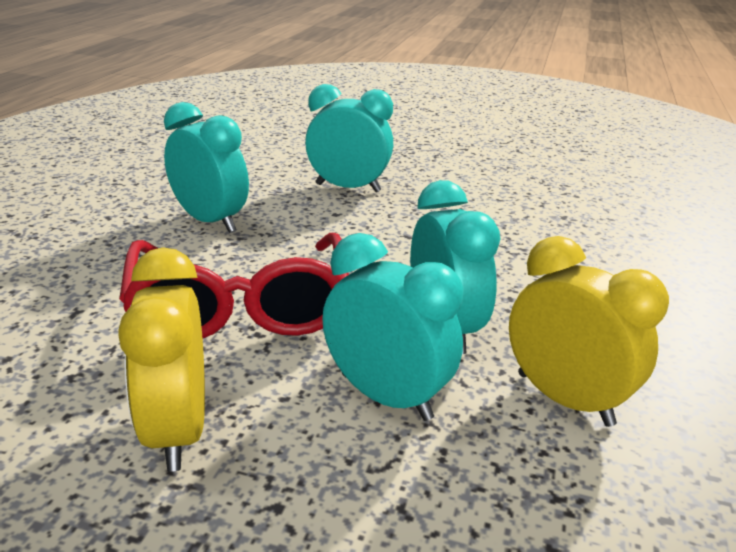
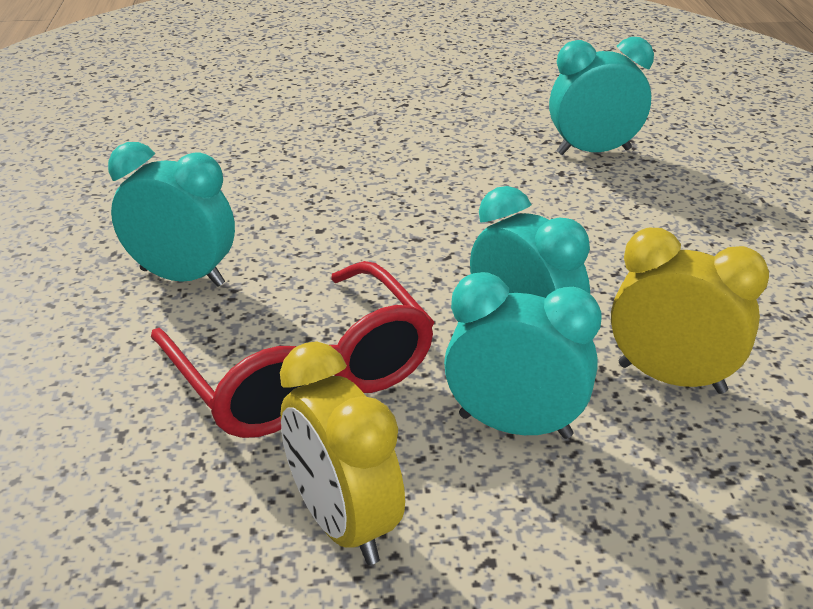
camera: 20 degrees left, 5 degrees up
turquoise clock [305,84,393,192] -> turquoise clock moved to [549,37,654,155]

